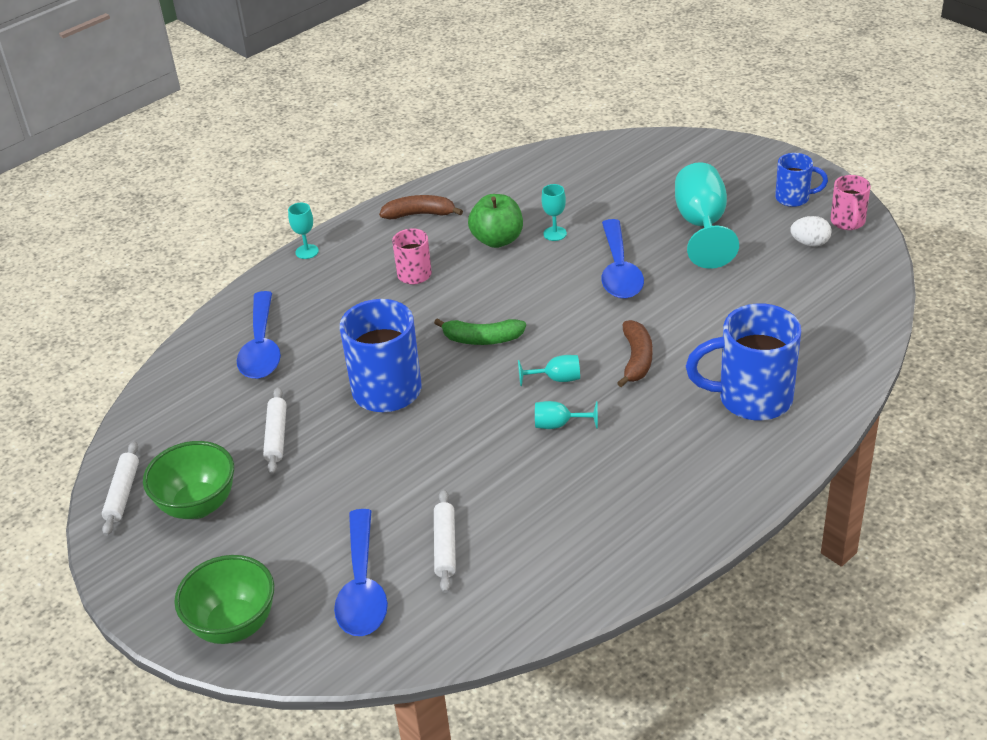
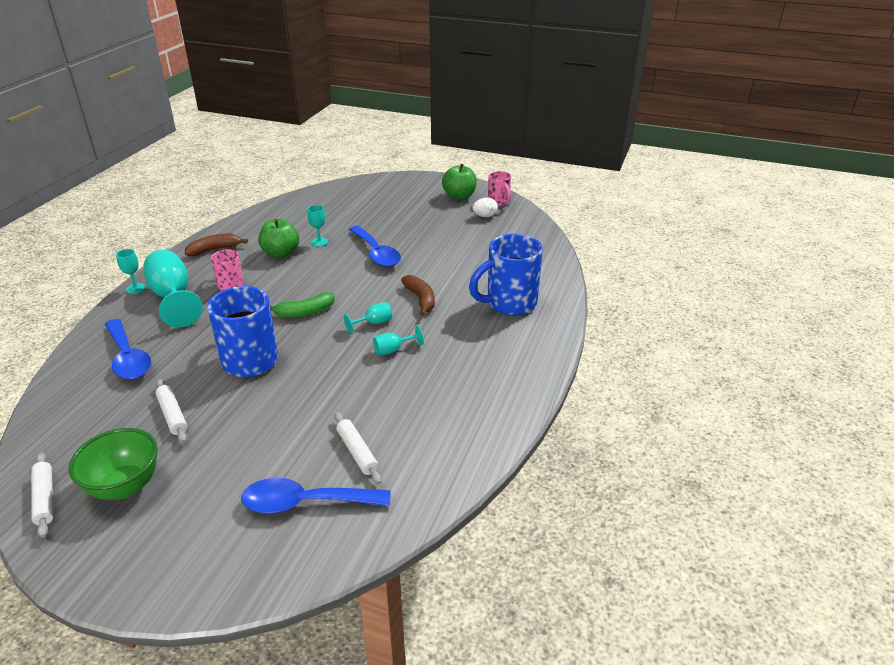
camera: 30 degrees left, 5 degrees down
green bowl [174,555,274,644] -> none
blue spoon [334,509,388,636] -> blue spoon turned 120 degrees clockwise [241,478,391,514]
turquoise goblet [675,162,739,269] -> turquoise goblet moved to [144,250,203,328]
blue mug [775,153,828,207] -> green apple [442,164,477,200]

